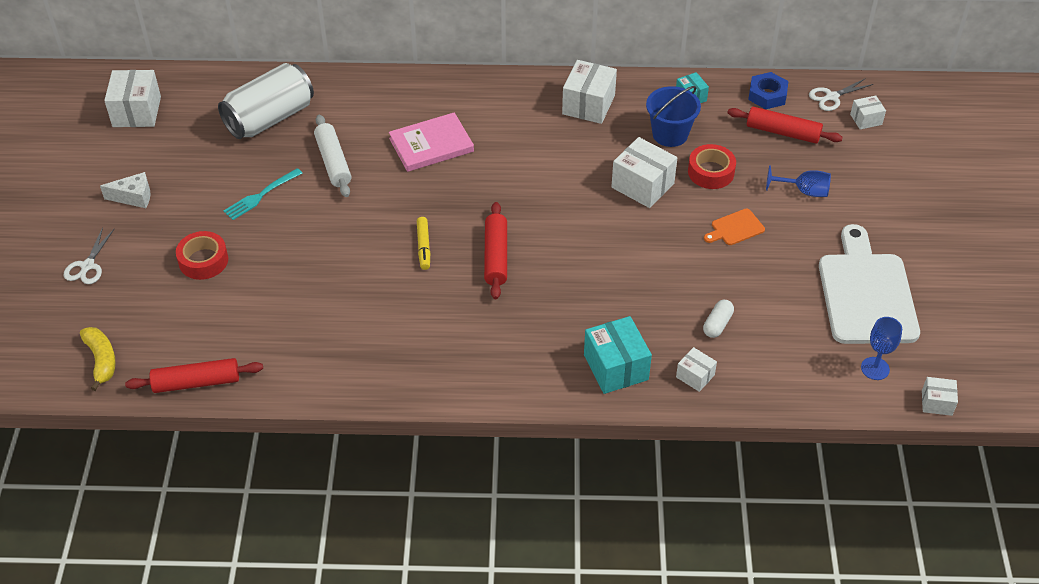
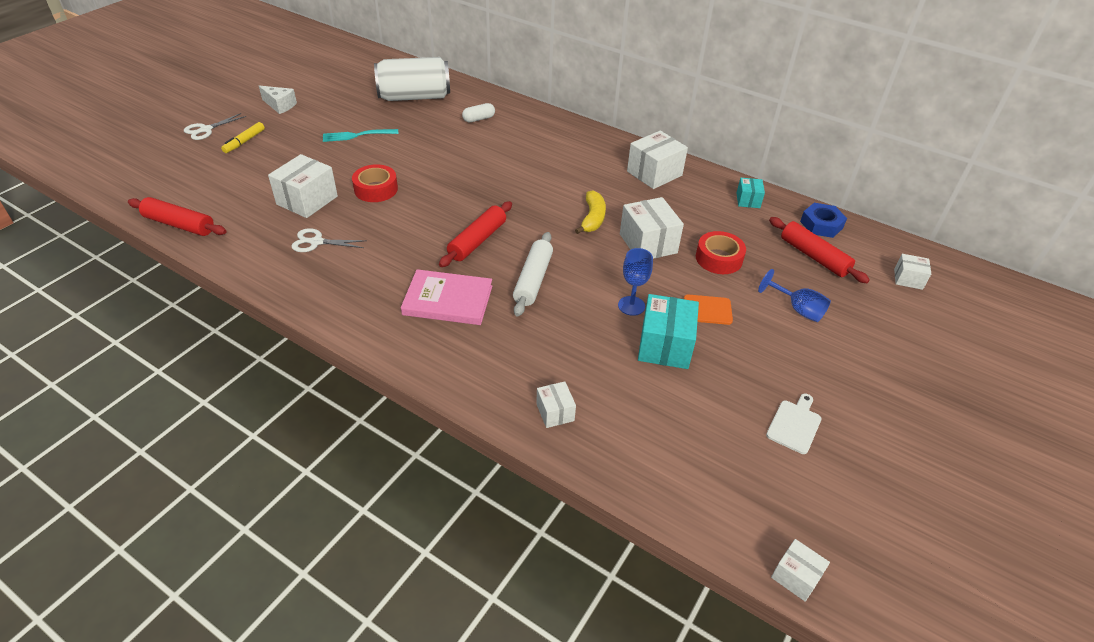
camera: 30 degrees right, 5 degrees down
yellow banana [80,327,115,391] -> yellow banana moved to [575,190,606,234]
white box [104,70,161,127] -> white box moved to [268,154,338,218]
red tape [176,231,228,280] -> red tape moved to [352,164,398,202]
white rolling pin [314,114,351,197] -> white rolling pin moved to [513,232,553,317]
pink book [389,112,474,172] -> pink book moved to [401,269,492,325]
yellow marker [417,217,430,270] -> yellow marker moved to [221,122,265,153]
turquoise box [584,316,652,394] -> turquoise box moved to [638,294,699,369]
blue bucket [646,86,701,147] -> none
white capsule [703,300,734,338] -> white capsule moved to [462,103,495,122]
white scissors [809,78,873,111] -> white scissors moved to [292,228,367,252]
white cutting board [819,224,920,344] -> white cutting board [766,394,822,454], size x0.42
blue goblet [861,317,902,380] -> blue goblet moved to [618,248,653,316]

